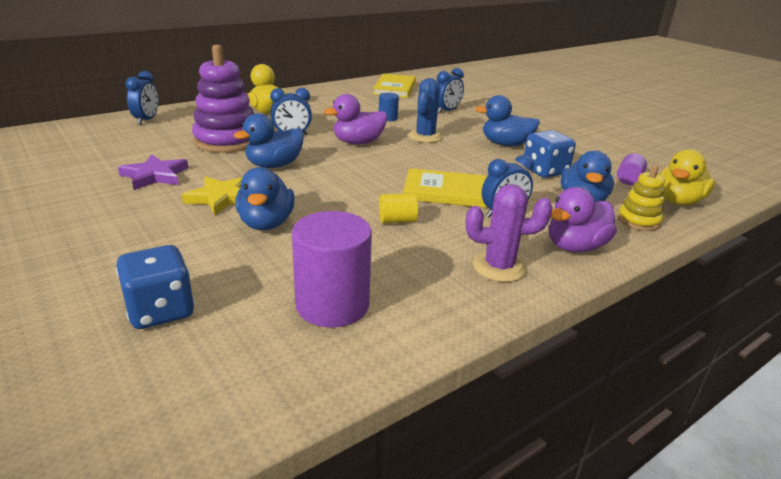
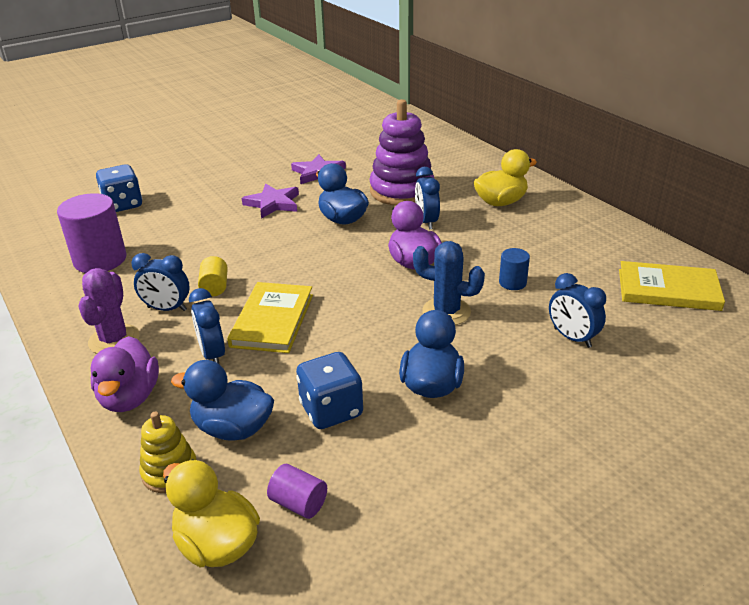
camera: 95 degrees right, 5 degrees up
blue clock [125,71,158,125] -> blue clock moved to [131,253,190,311]
yellow star [182,176,243,215] -> purple star [242,184,299,219]
blue duck [235,167,295,230] -> none
purple duck [549,187,617,253] -> purple duck turned 150 degrees counterclockwise [91,336,159,412]

